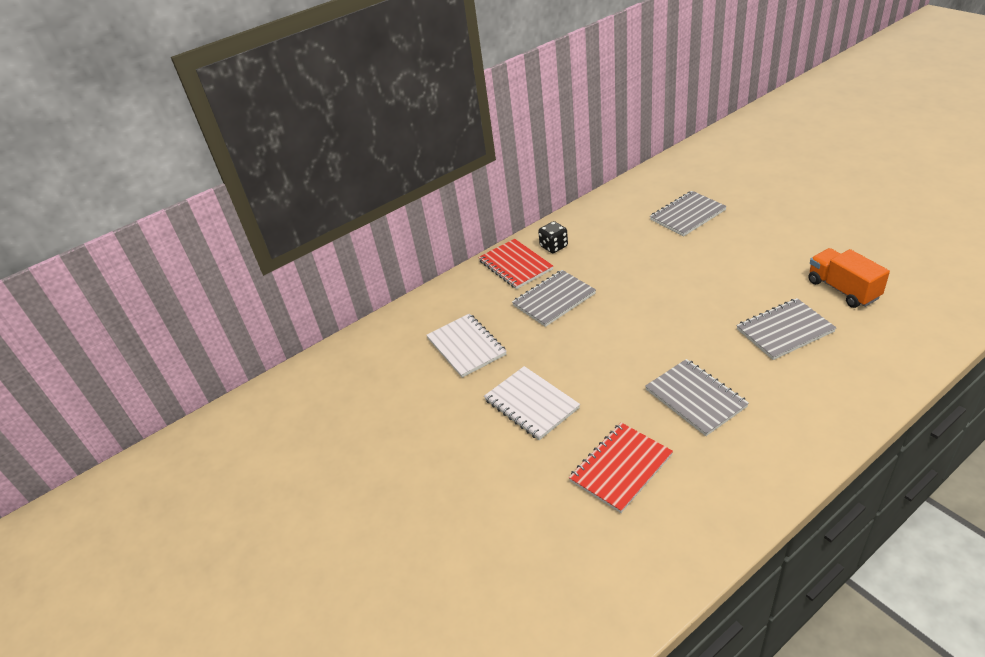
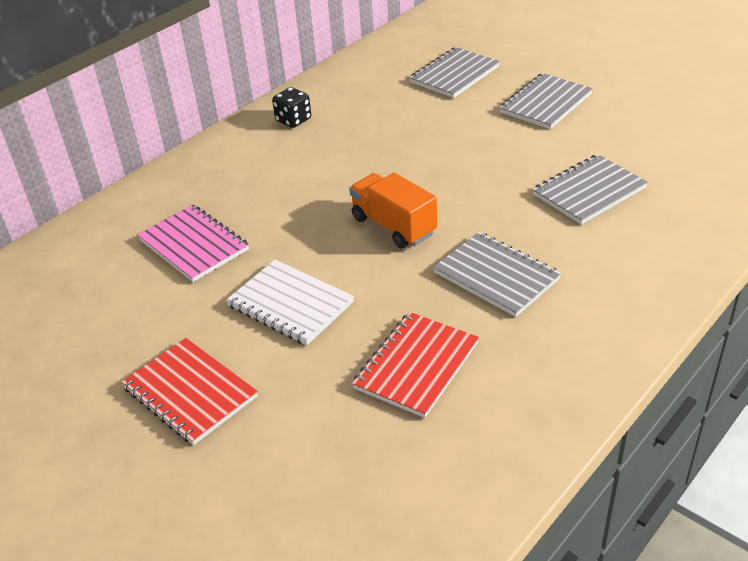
camera: 15 degrees left, 0 degrees up
white notebook [426,314,507,378] -> pink notebook [137,205,249,282]
red notebook [478,239,553,289] -> red notebook moved to [122,338,258,445]
grey notebook [512,270,596,327] -> grey notebook moved to [499,73,593,129]
orange truck [808,248,890,308] -> orange truck moved to [349,173,437,248]

